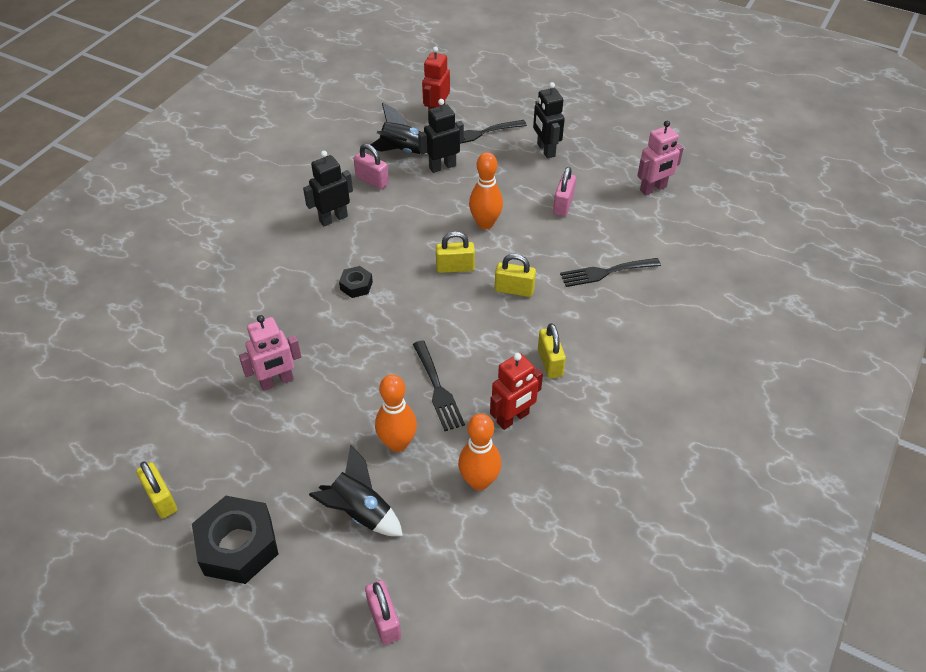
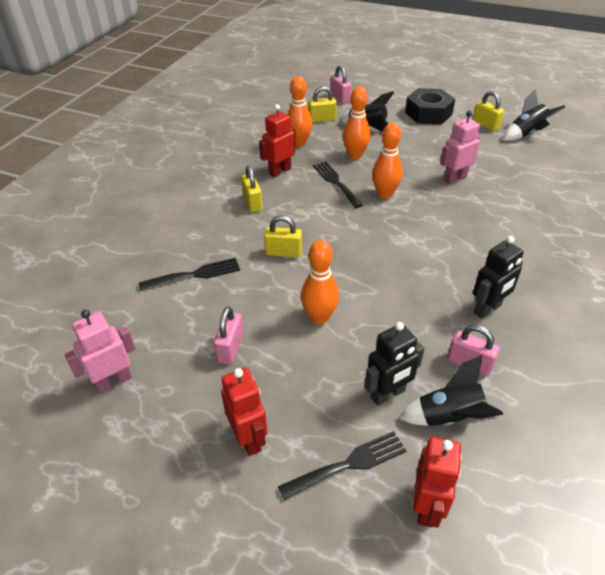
camera: 175 degrees right, 5 degrees down
black nut [339,266,373,298] -> none
yellow padlock [436,231,475,273] -> yellow padlock moved to [309,86,337,123]
black robot [533,82,565,159] -> red robot [221,368,267,456]
none -> orange bowling pin [372,123,403,199]
none -> black rocket [503,90,565,141]

